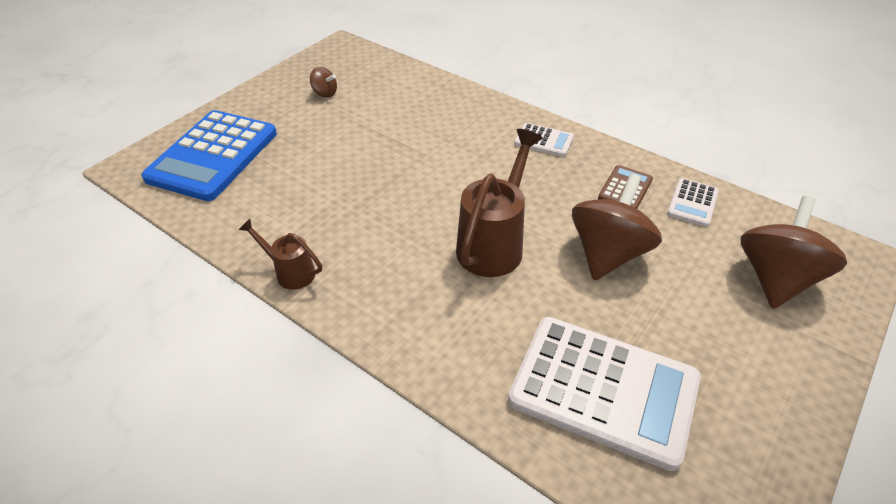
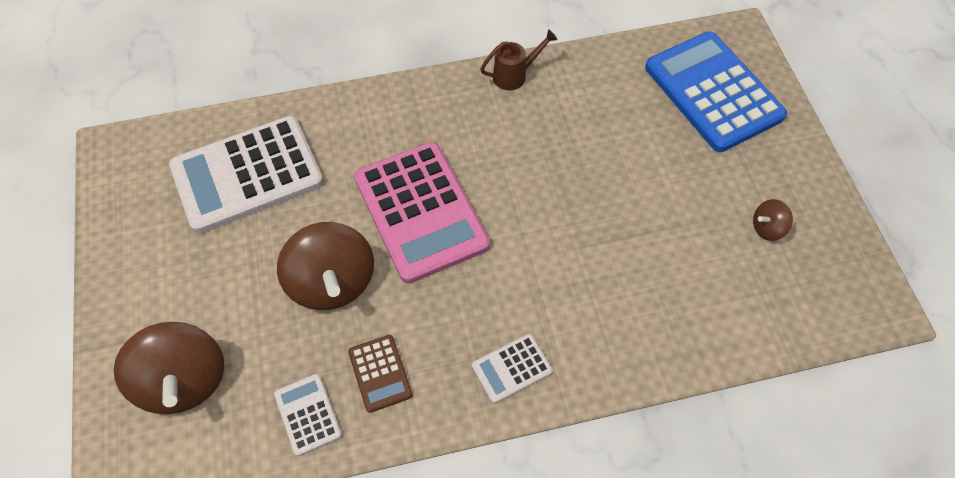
camera: 130 degrees right, 15 degrees up
brown watering can [456,129,543,277] -> pink calculator [354,142,490,284]

